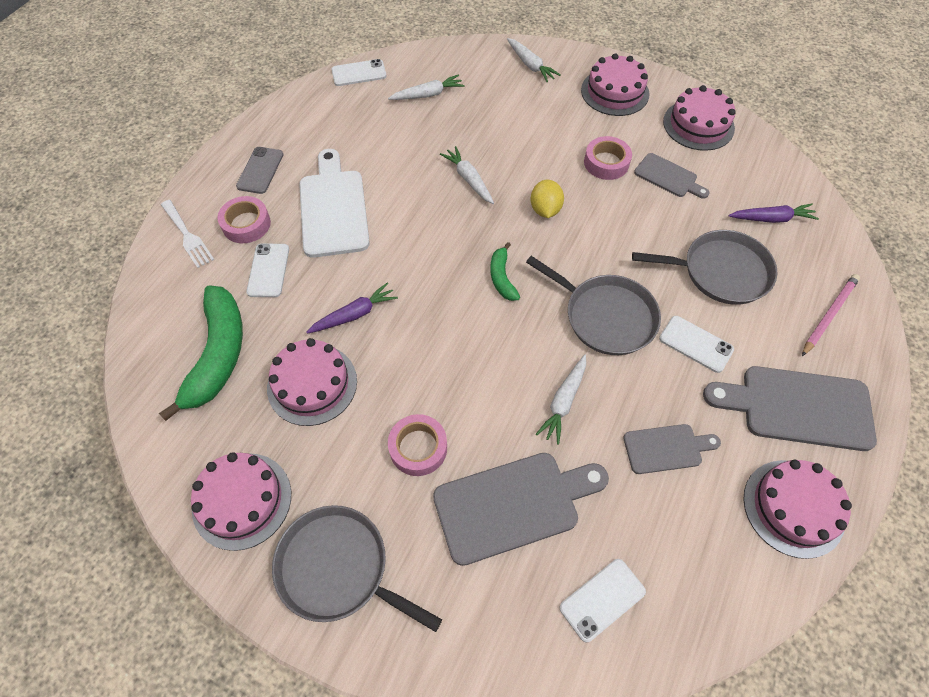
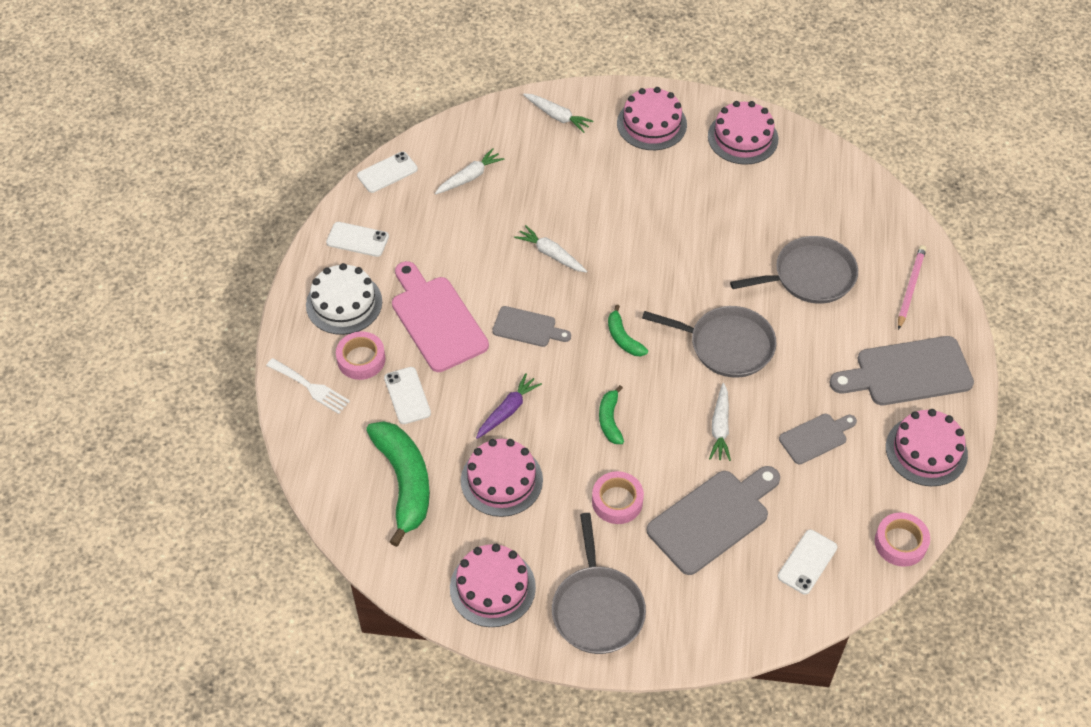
camera: 20 degrees left, 5 degrees down
grey phone [236,147,284,194] -> white cake [306,263,382,335]
grey pan [272,505,442,632] -> grey pan turned 105 degrees counterclockwise [552,513,646,654]
white cutting board [299,149,370,258] -> pink cutting board [392,261,489,372]
yellow lemon [530,179,564,218] -> none
pink tape [584,136,632,180] -> pink tape moved to [875,512,930,567]
grey cutting board [634,153,710,199] -> grey cutting board moved to [492,306,571,347]
white phone [659,316,734,373] -> white phone moved to [326,222,389,257]
purple carrot [728,204,819,223] -> none
none -> green banana [599,385,624,444]

